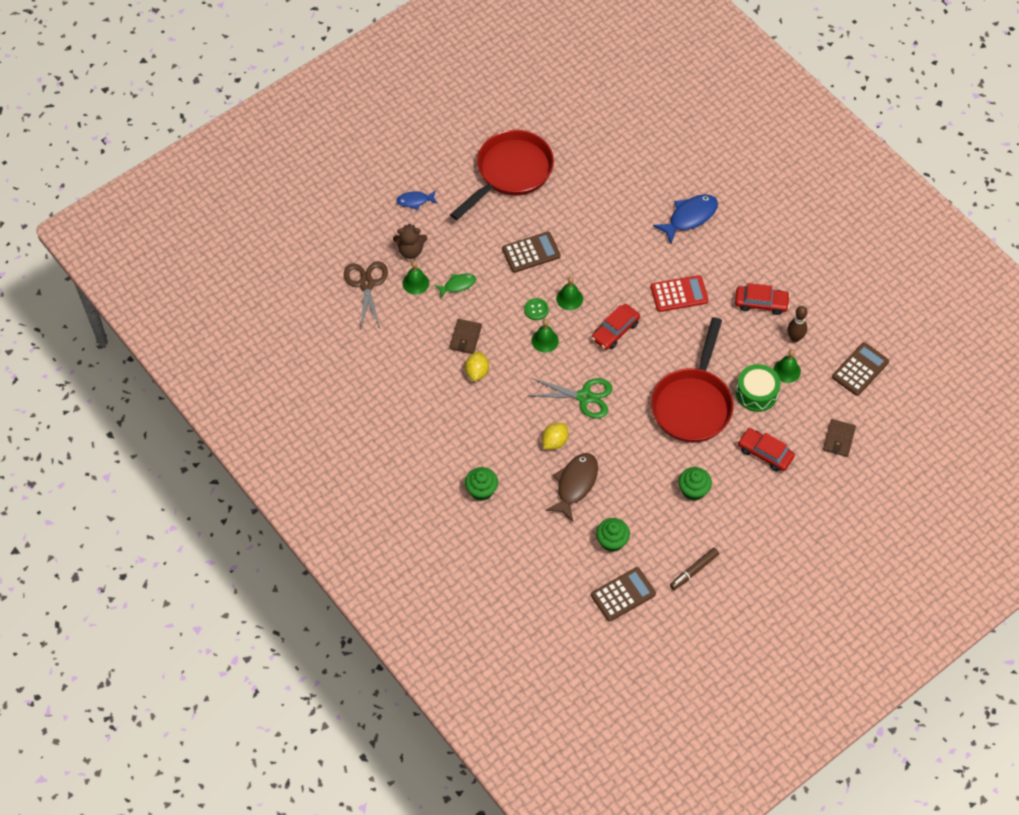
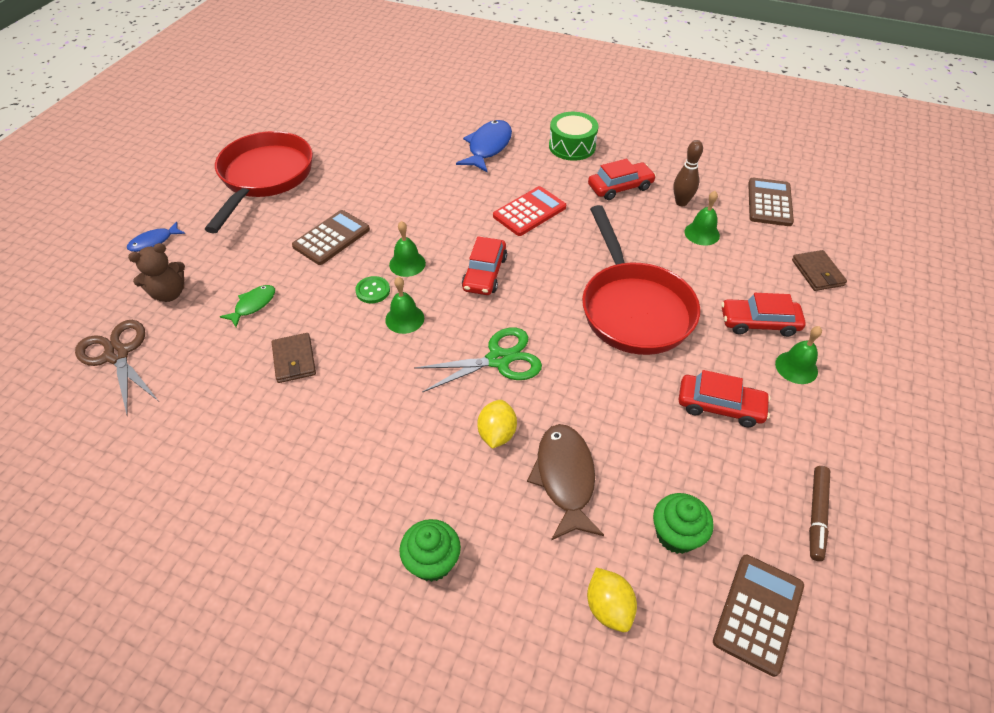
camera: 30 degrees left, 10 degrees down
green bell [403,261,429,295] -> green bell moved to [775,326,822,384]
yellow lemon [465,351,489,381] -> yellow lemon moved to [587,568,637,632]
green cupcake [679,467,712,501] -> red car [678,370,771,427]
green drum [736,364,781,412] -> green drum moved to [549,112,598,161]

